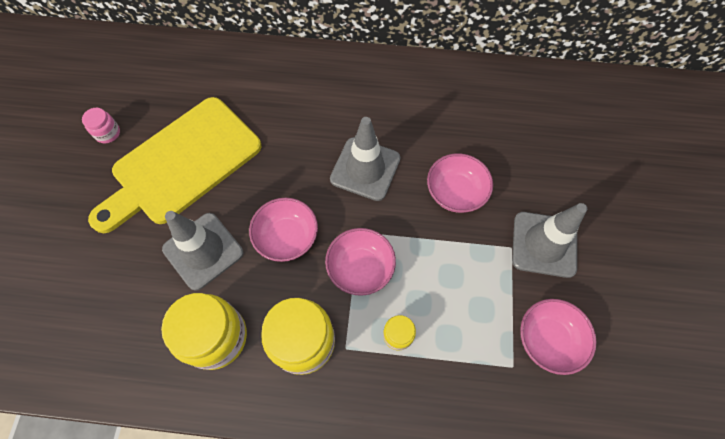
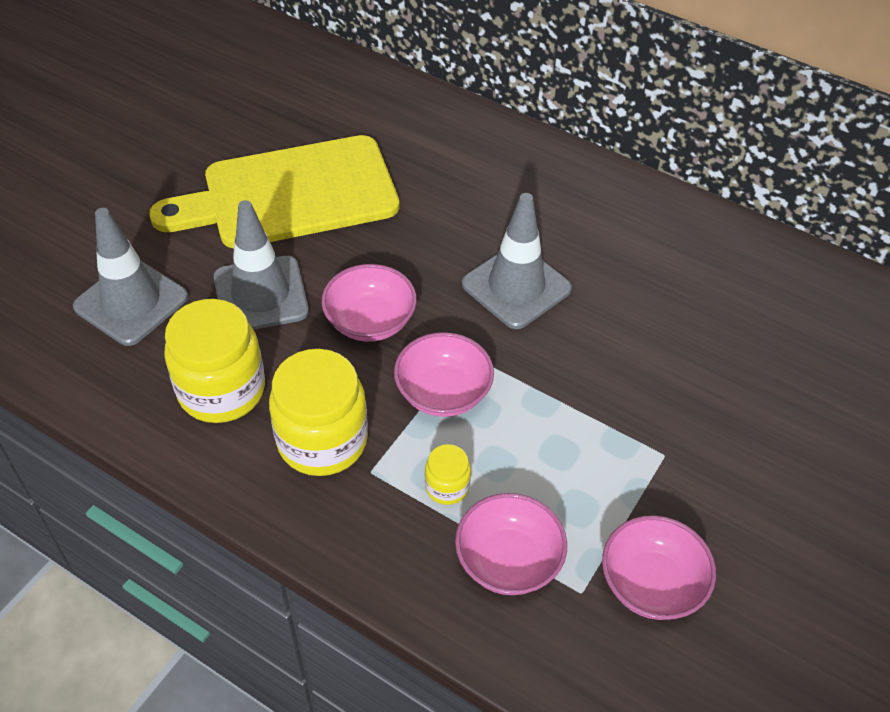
camera: 25 degrees right, 15 degrees down
pink jar [82,108,120,143] -> none
pink bowl [427,153,493,213] -> pink bowl moved to [455,493,567,595]
grey traffic cone [512,203,587,278] -> grey traffic cone moved to [73,208,188,346]

